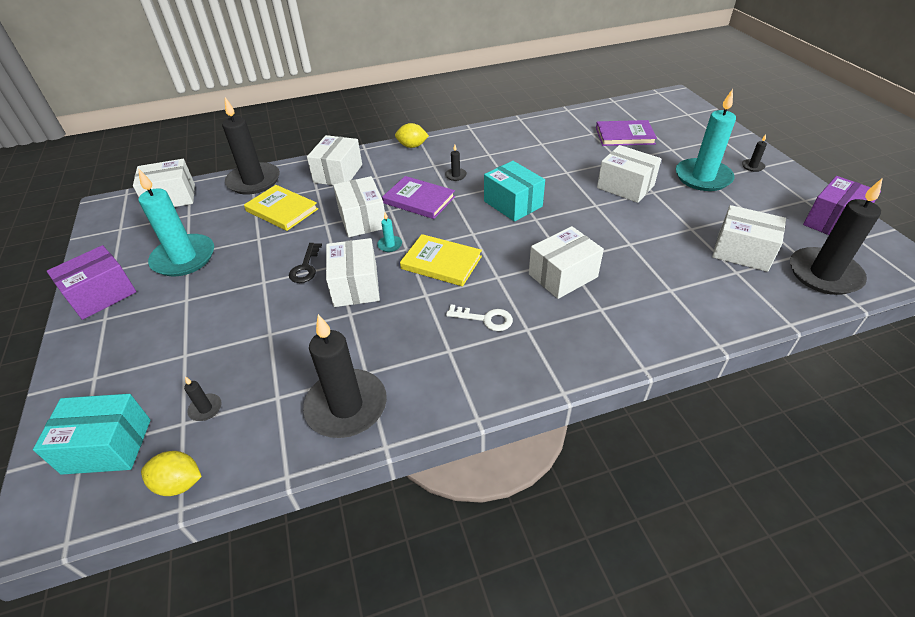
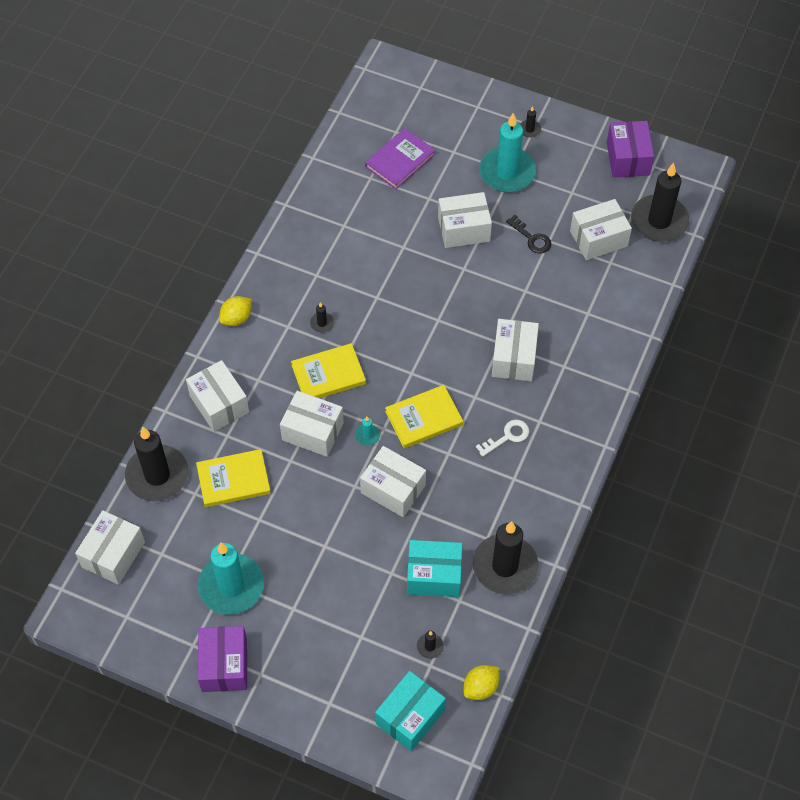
camera: 50 degrees left, 15 degrees up
black key [289,243,322,283] -> black key moved to [506,215,551,254]
purple book [382,176,455,219] -> yellow book [291,343,366,398]
turquoise box [484,161,545,222] -> turquoise box moved to [407,540,462,597]

